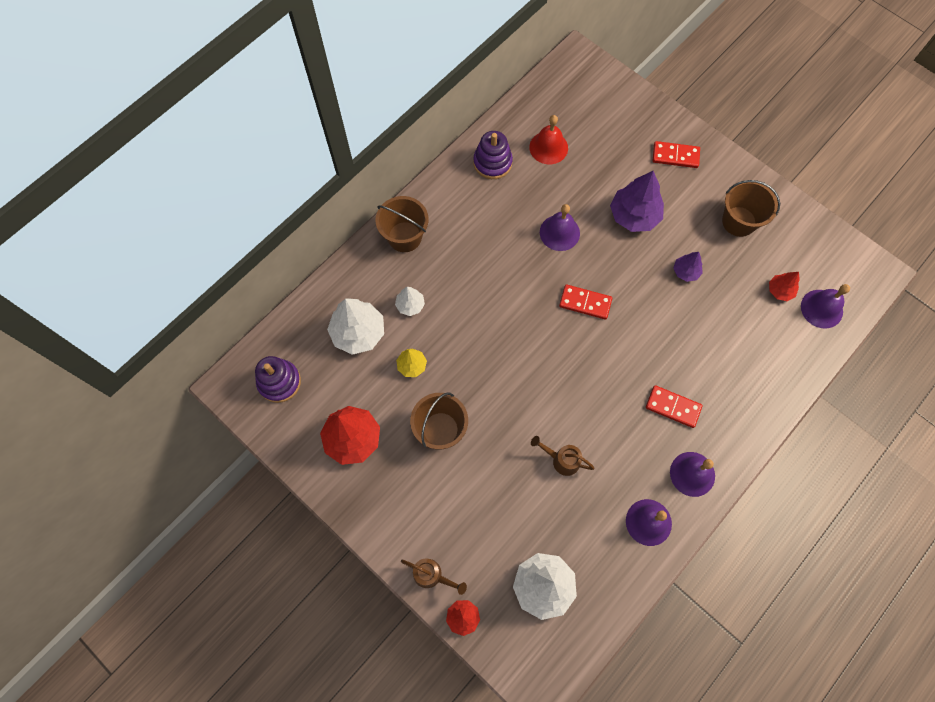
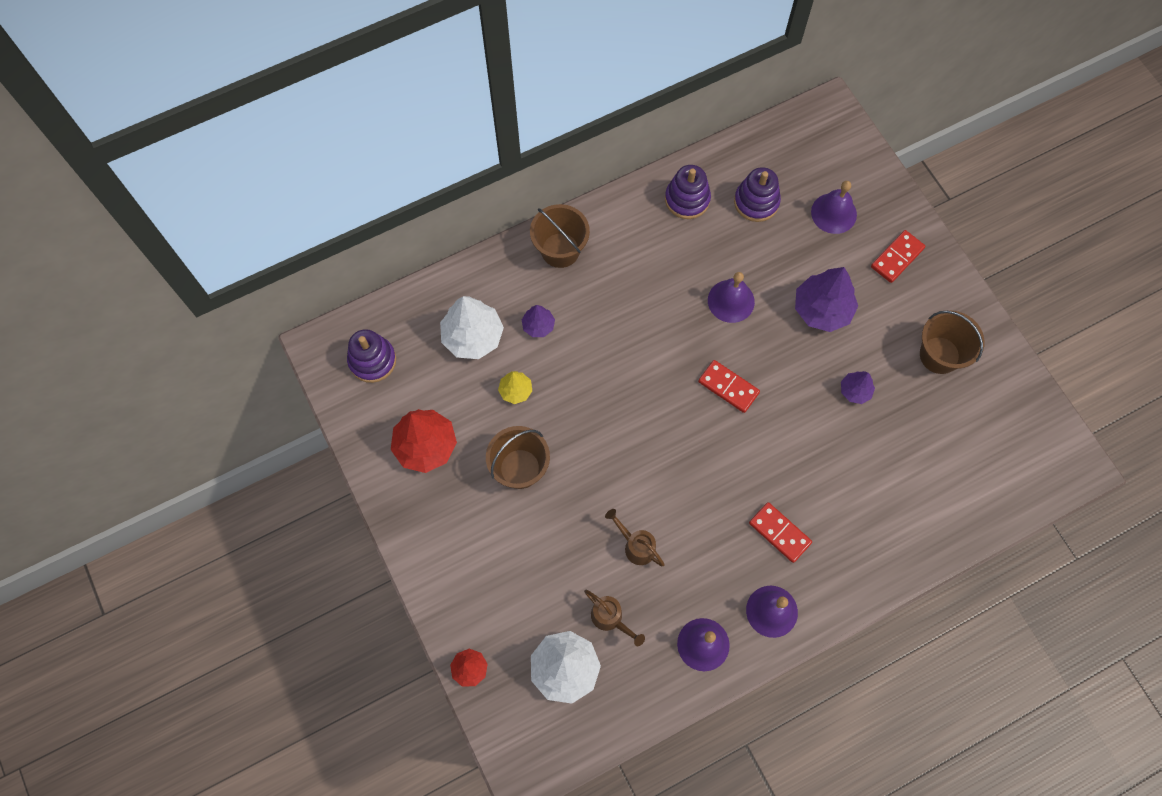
camera: 20 degrees right, 0 degrees up
white tree [395,287,425,316] -> purple tree [522,305,555,337]
brown watering can [401,558,467,595] -> brown watering can moved to [584,590,645,646]
red bell [529,115,568,164] -> purple stacking toy [734,167,781,222]
red domino [653,141,700,168] -> red domino turned 75 degrees counterclockwise [871,230,925,283]
red tree [769,272,800,301] -> none
purple bell [801,284,850,328] -> purple bell moved to [811,181,857,234]

